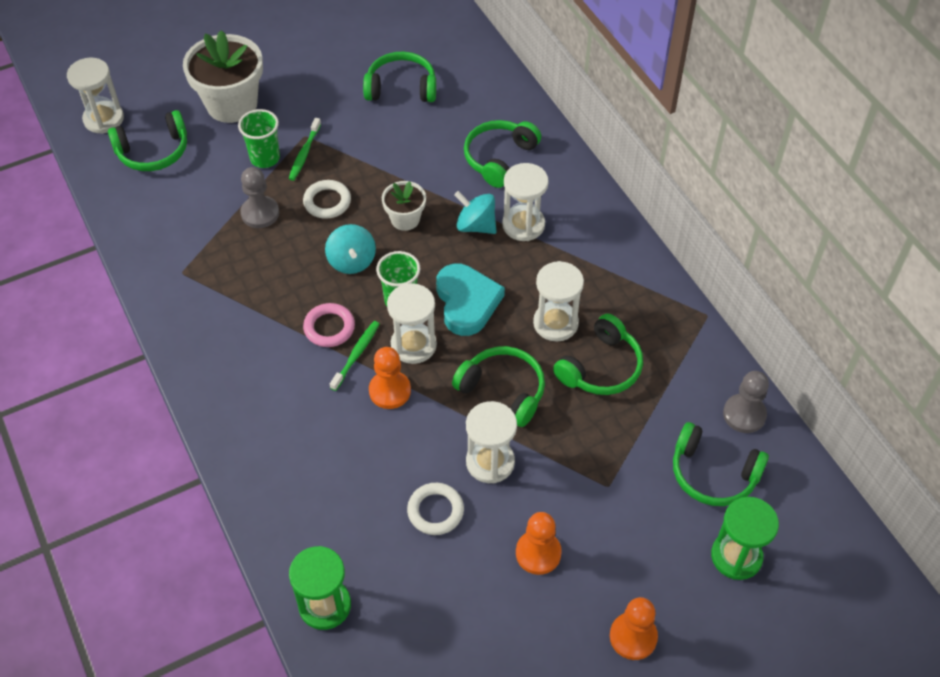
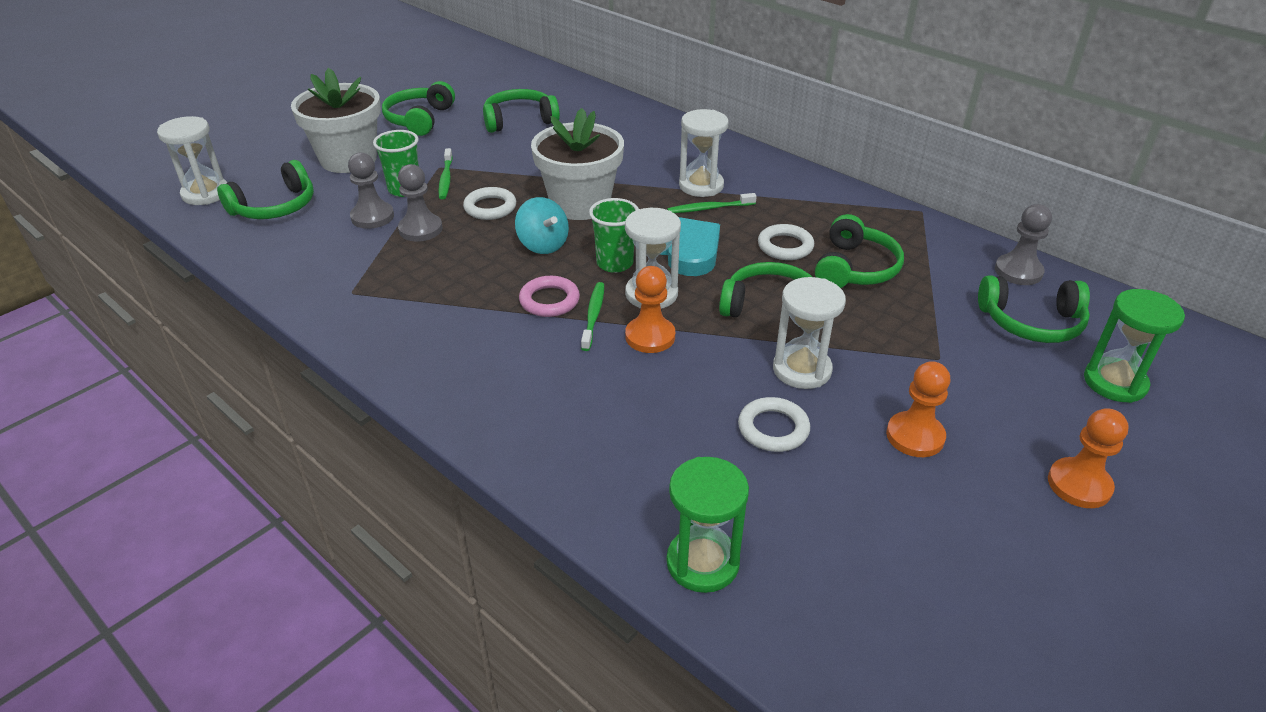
camera: 20 degrees left, 15 degrees down
white flower pot [382,181,426,231] -> white flower pot [531,108,624,220], size x1.87
turquoise spinning top [454,191,497,234] -> none
green headphones [464,120,541,188] -> green headphones moved to [382,81,455,136]
white hourglass [533,261,584,342] -> white ring [758,224,814,260]
none -> grey pawn [348,152,394,229]
none -> green toothbrush [667,193,757,213]

